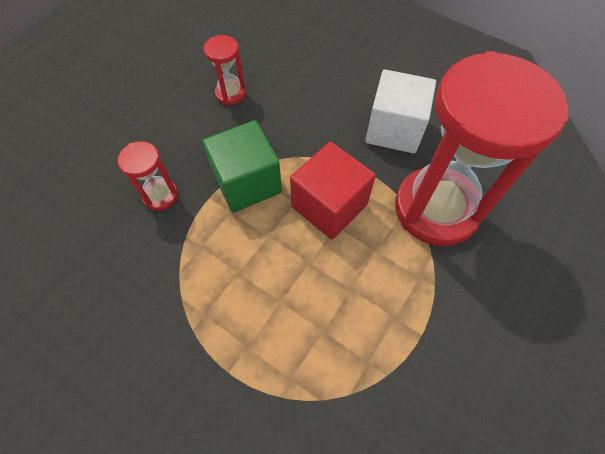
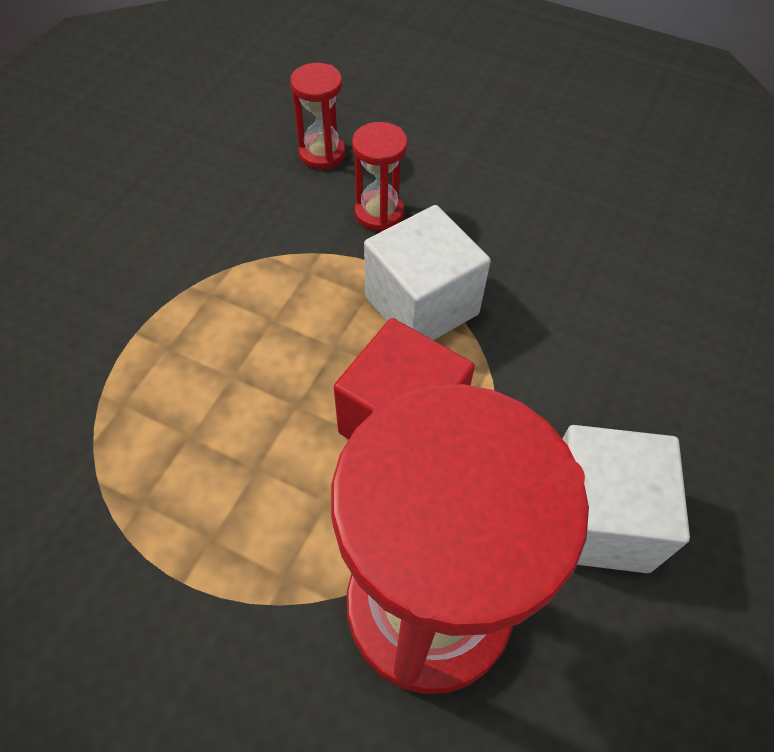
camera: 80 degrees right, 5 degrees down
green cube [202,120,282,213] -> white cube [364,205,491,340]
red hourglass [204,35,246,105] -> red hourglass moved to [290,63,345,169]

